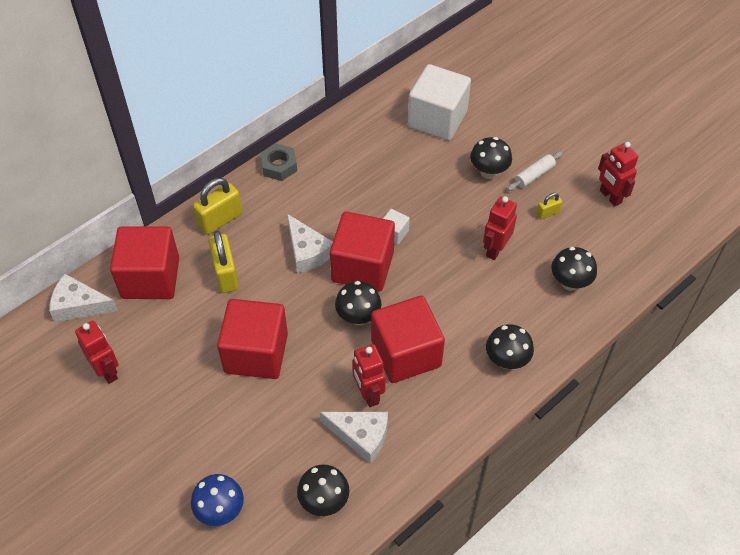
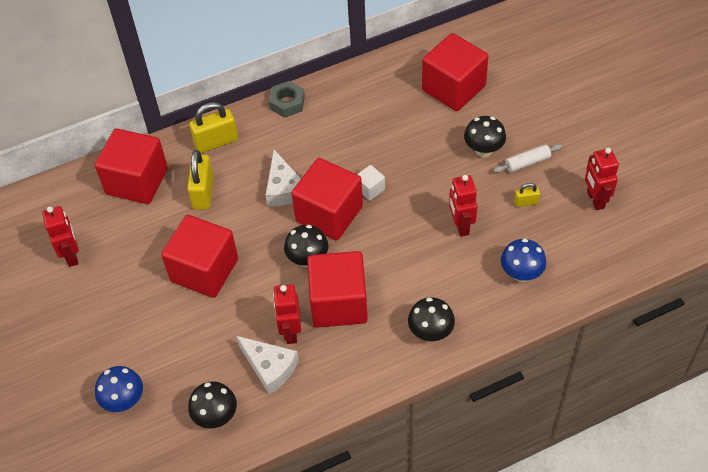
camera: 20 degrees right, 0 degrees up
white cheese [49,274,118,322] -> none
white cube [408,64,471,140] -> red cube [422,33,489,111]
red robot [483,196,517,260] -> red robot turned 60 degrees counterclockwise [449,175,477,237]
black mushroom [551,247,597,291] -> blue mushroom [501,239,546,282]

